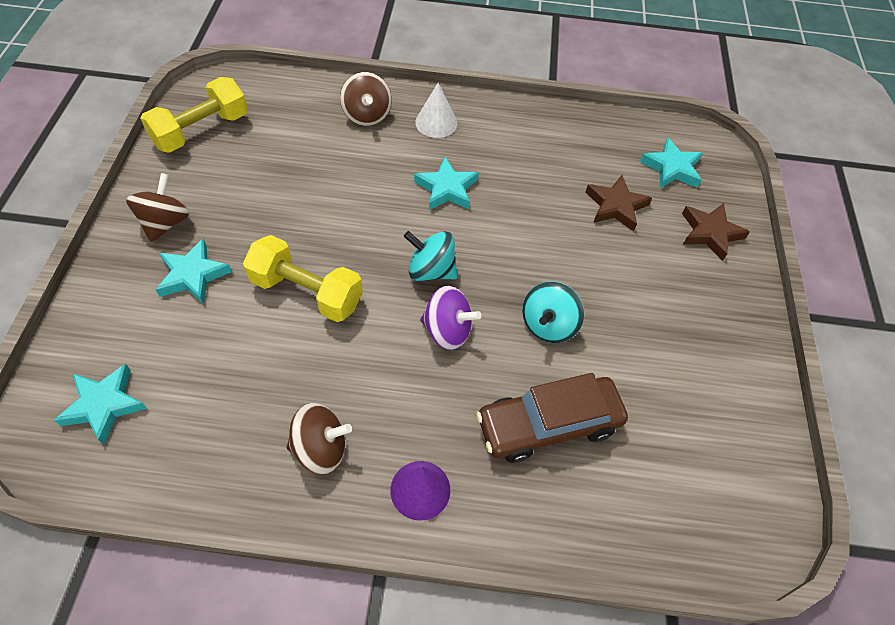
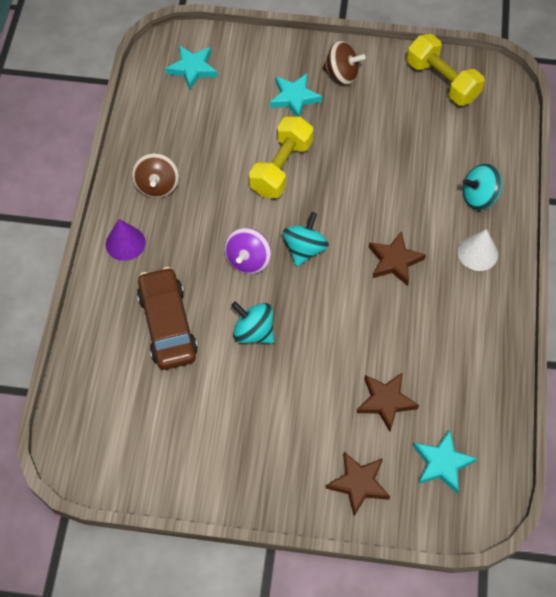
camera: 95 degrees right, 5 degrees up
brown spinning top [340,72,392,126] -> turquoise spinning top [462,163,502,210]
turquoise star [414,157,479,210] -> brown star [369,231,426,286]

